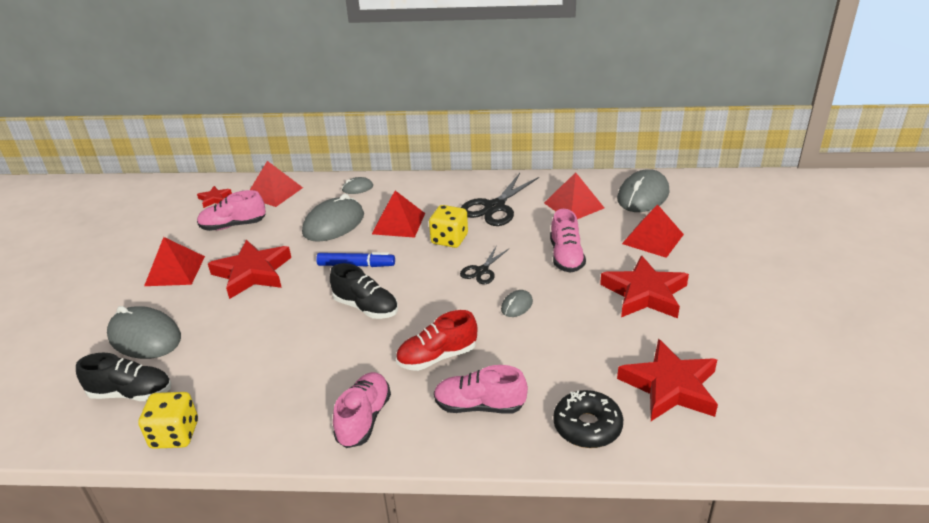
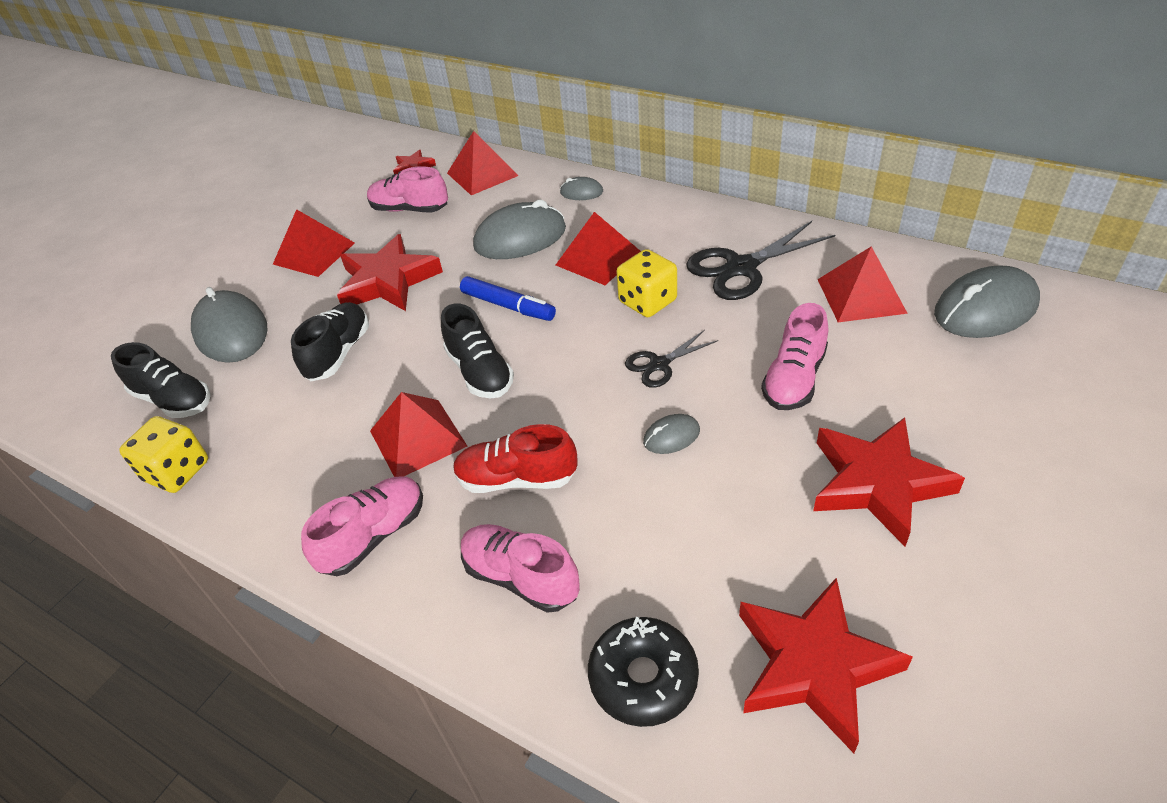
camera: 30 degrees right, 10 degrees up
red pyramid [622,204,684,258] -> red pyramid moved to [370,392,467,477]
none -> black shoe [291,302,369,381]

